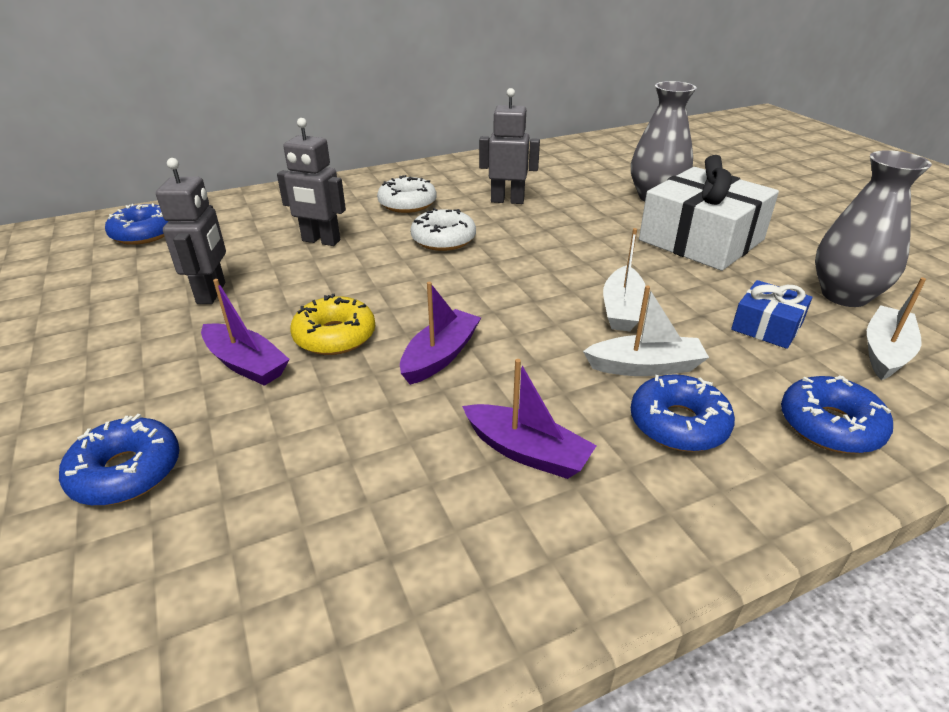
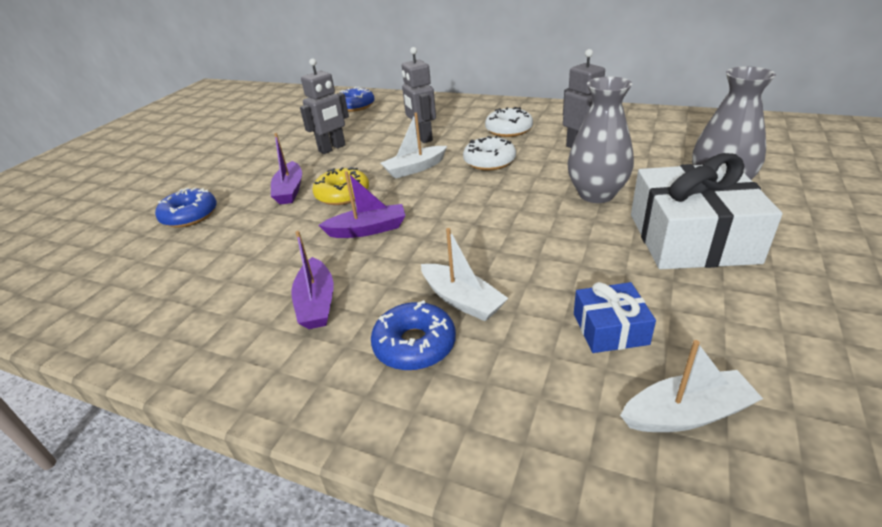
camera: 50 degrees right, 0 degrees up
white boat [603,228,646,331] -> white boat moved to [381,113,447,179]
blue donut [781,375,893,454] -> none
grey vase [815,150,932,307] -> grey vase moved to [568,77,634,203]

